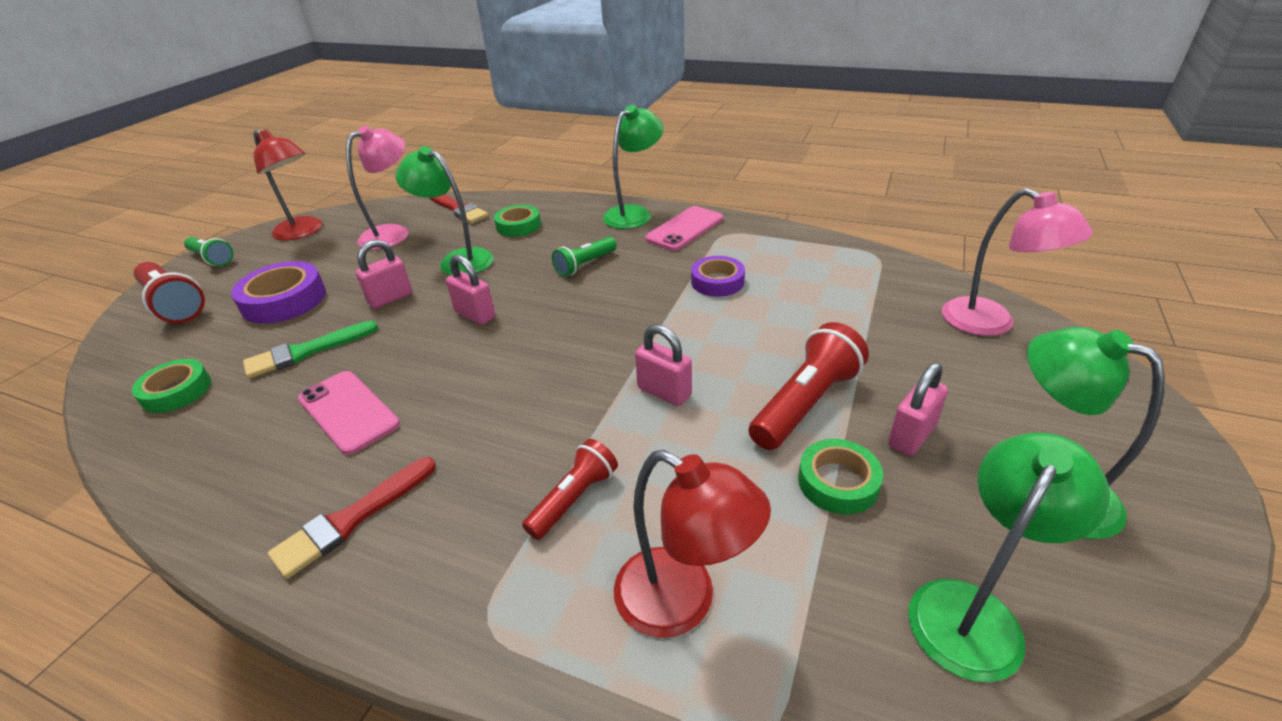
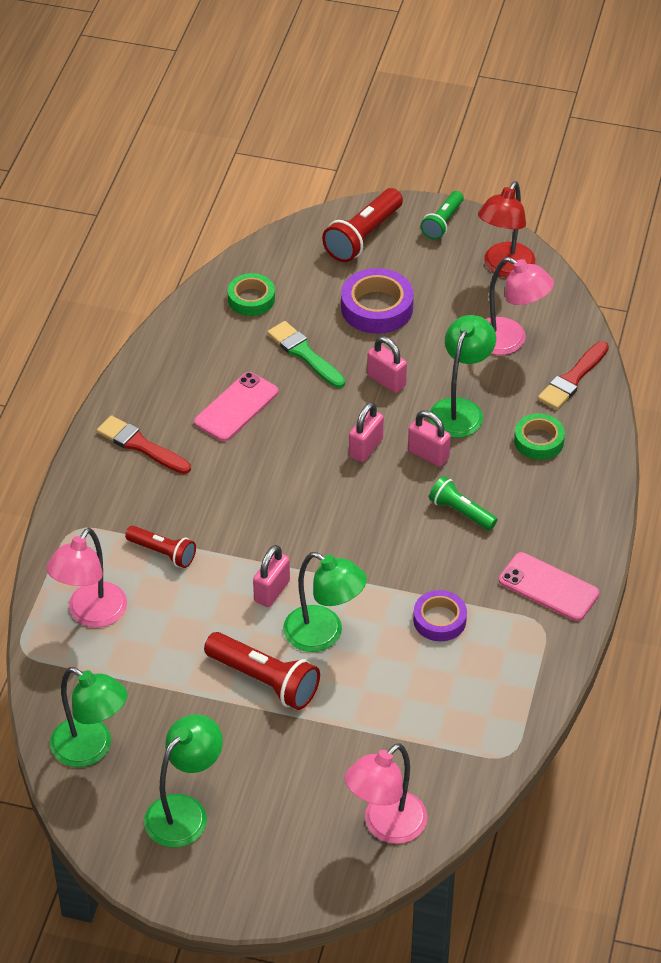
camera: 80 degrees right, 10 degrees up
green lamp [603,105,664,229] -> green lamp moved to [283,552,367,652]
red lamp [614,450,771,638] -> pink lamp [46,528,127,627]
green tape [798,439,883,515] -> none
pink padlock [888,363,948,456] -> pink padlock moved to [408,410,451,467]

